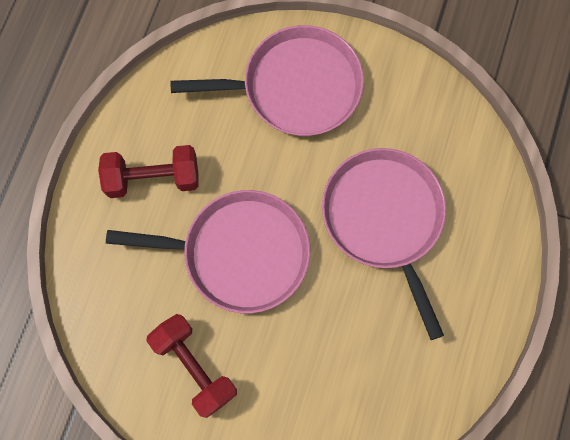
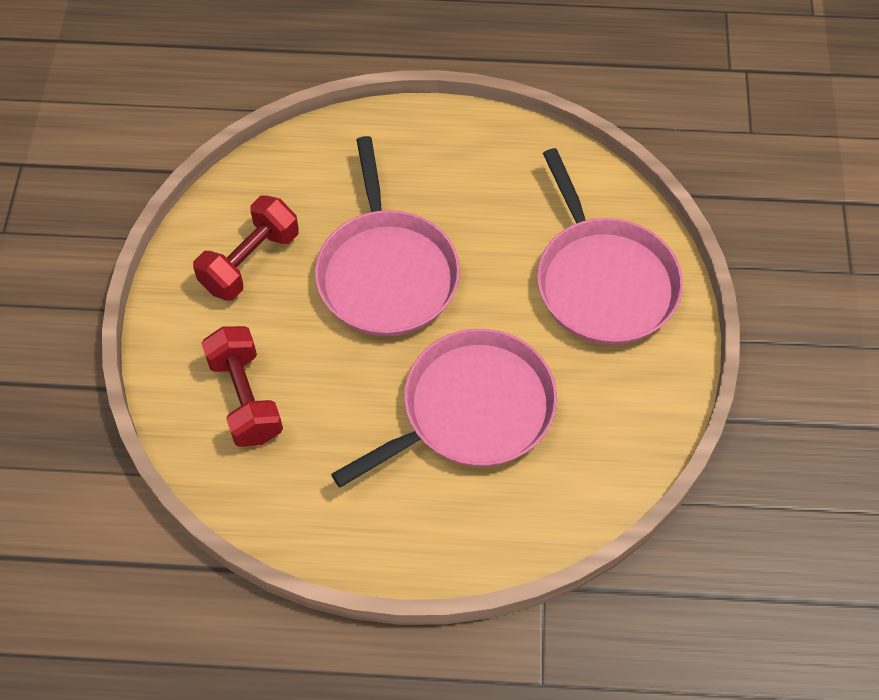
camera: 75 degrees right, 15 degrees down
red dumbbell [98,145,199,198] -> red dumbbell moved to [201,326,283,447]

